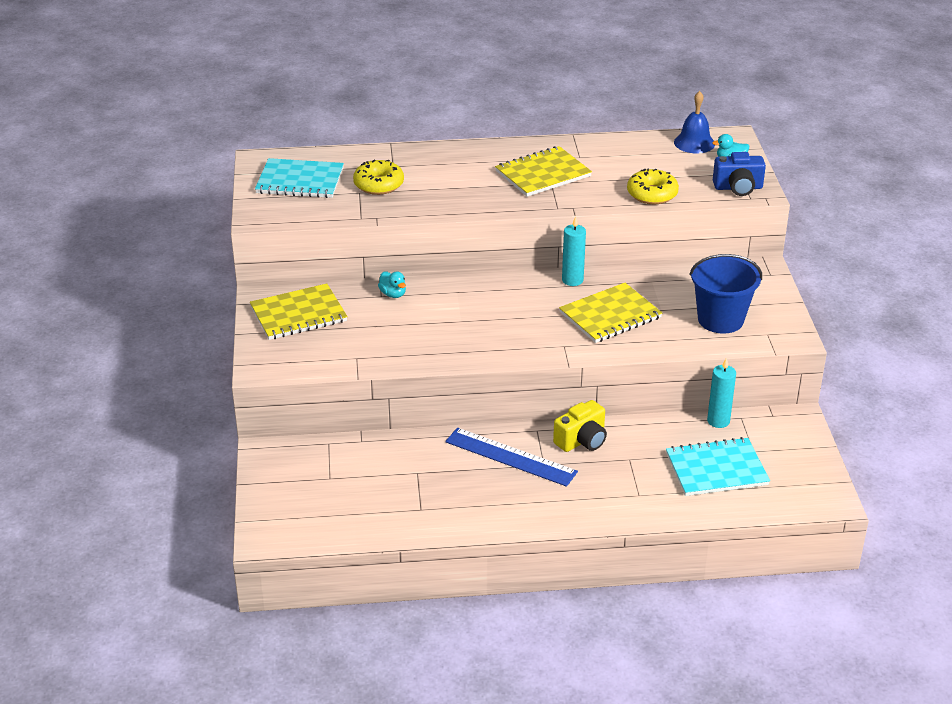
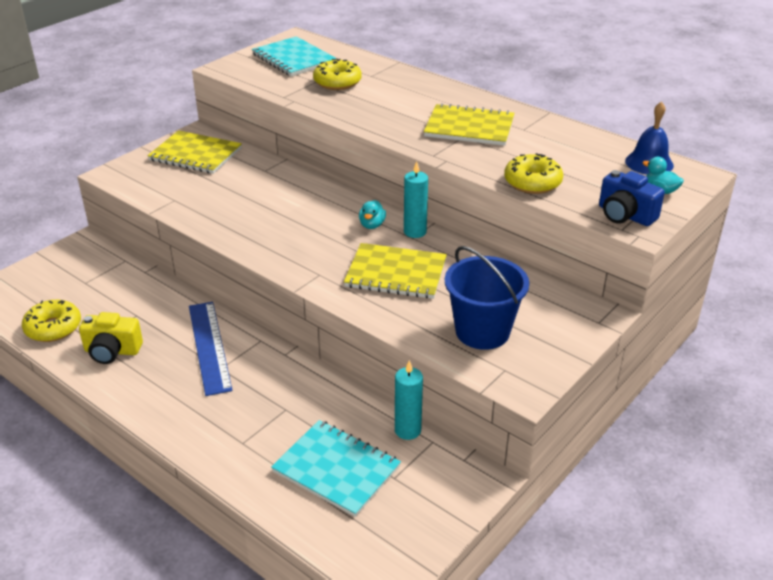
camera: 45 degrees right, 0 degrees up
turquoise duck [378,271,406,298] -> turquoise duck moved to [359,200,386,229]
yellow camera [553,400,607,452] -> yellow camera moved to [79,312,143,364]
none -> yellow donut [22,300,81,342]

